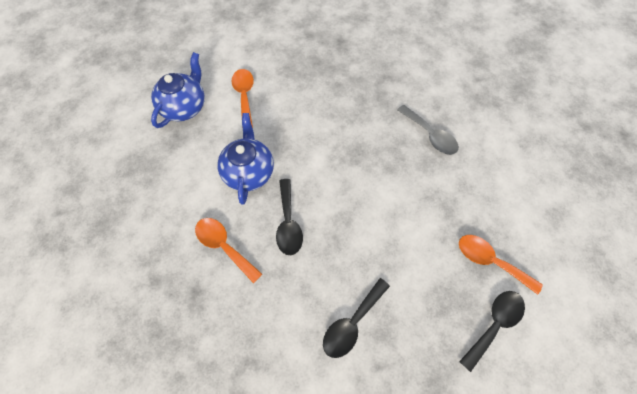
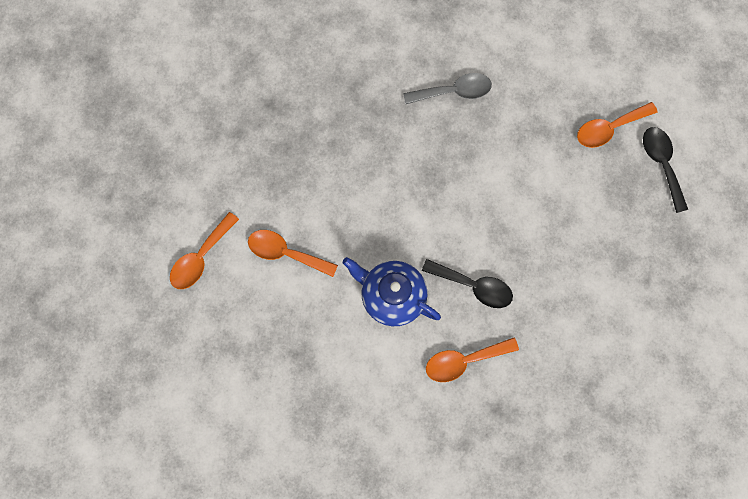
camera: 60 degrees left, 10 degrees up
blue teapot [151,52,205,128] -> none
black spoon [323,278,390,358] -> none
none -> orange spoon [170,212,239,289]

